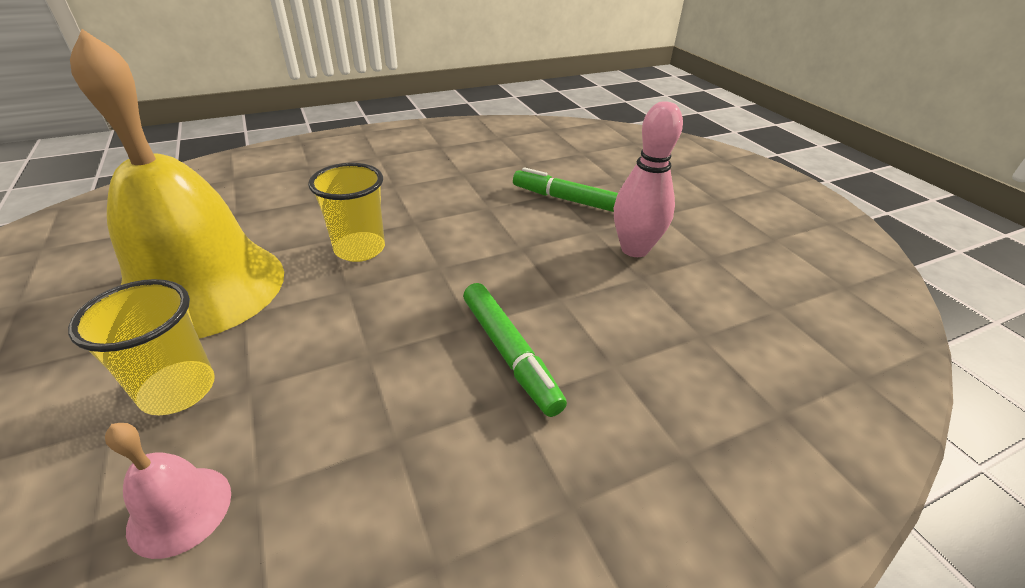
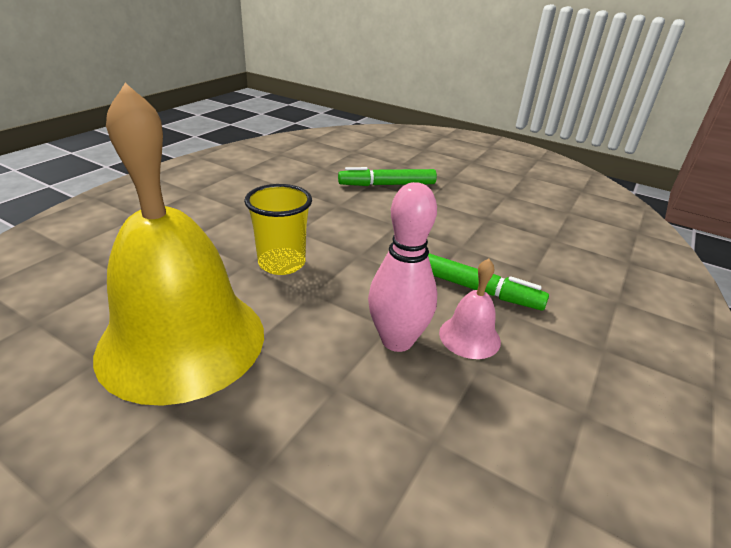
camera: 35 degrees left, 5 degrees down
yellow cup [68,279,215,415] -> none
pink bell [105,423,231,559] -> pink bell moved to [439,259,501,359]
pink bowling pin [614,101,683,257] -> pink bowling pin moved to [368,182,437,352]

